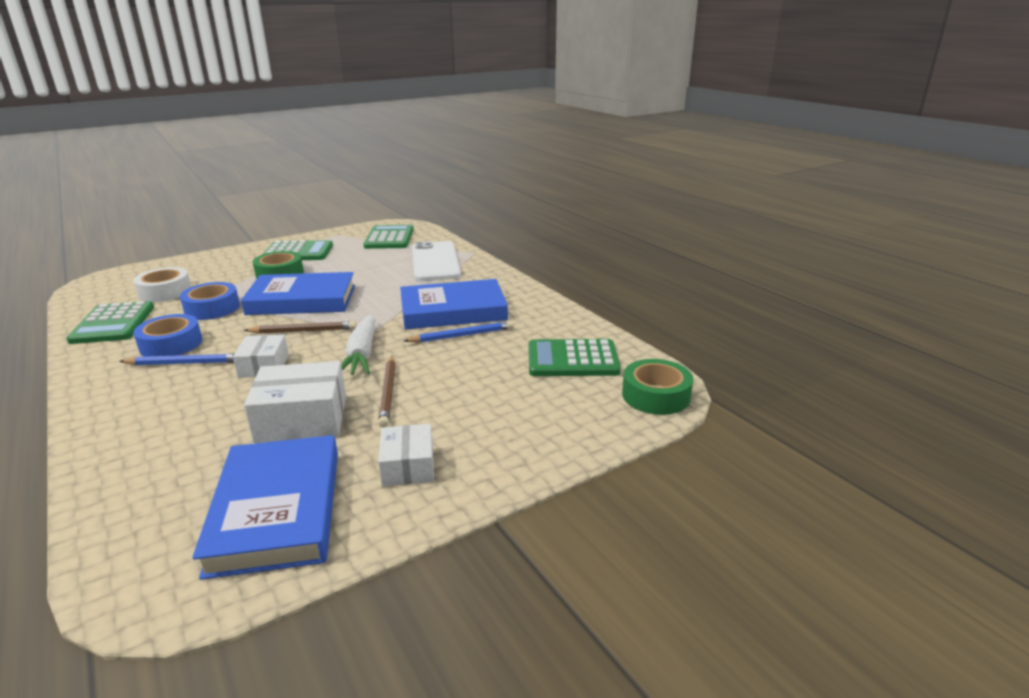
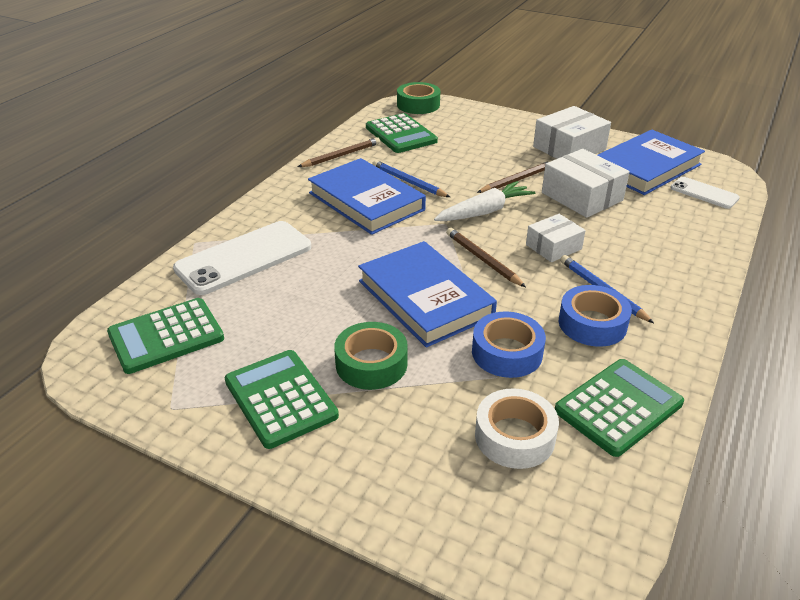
camera: 120 degrees left, 10 degrees up
white box [378,424,434,487] -> white box [533,106,611,159], size x1.60
none -> brown pencil [298,137,380,167]
none -> white phone [670,177,740,209]

